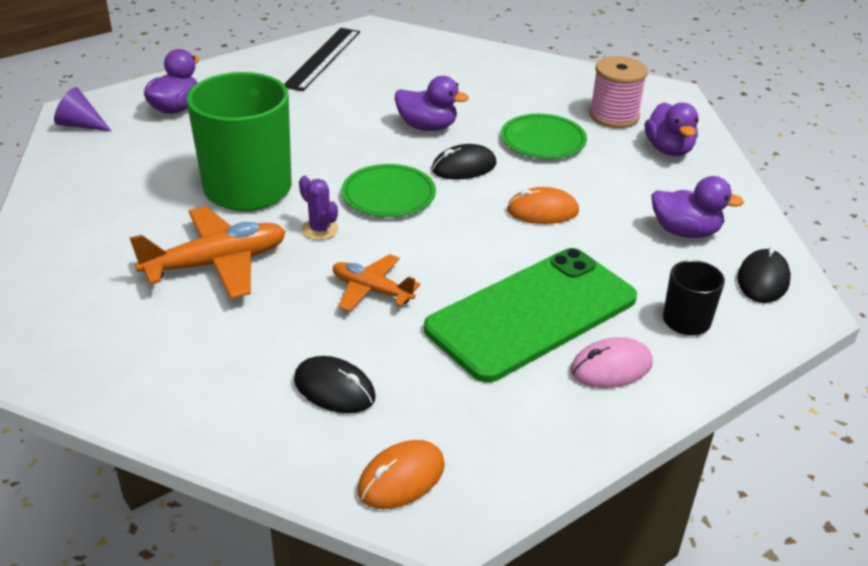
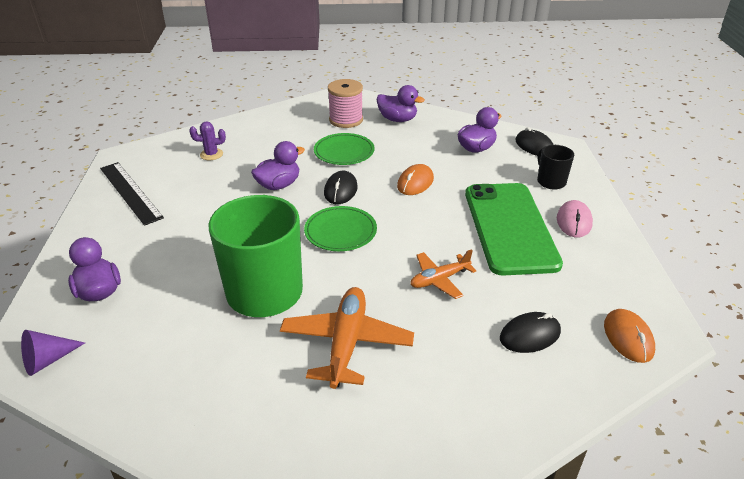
camera: 55 degrees left, 0 degrees up
purple cactus [299,176,339,240] -> purple cactus moved to [189,122,226,160]

